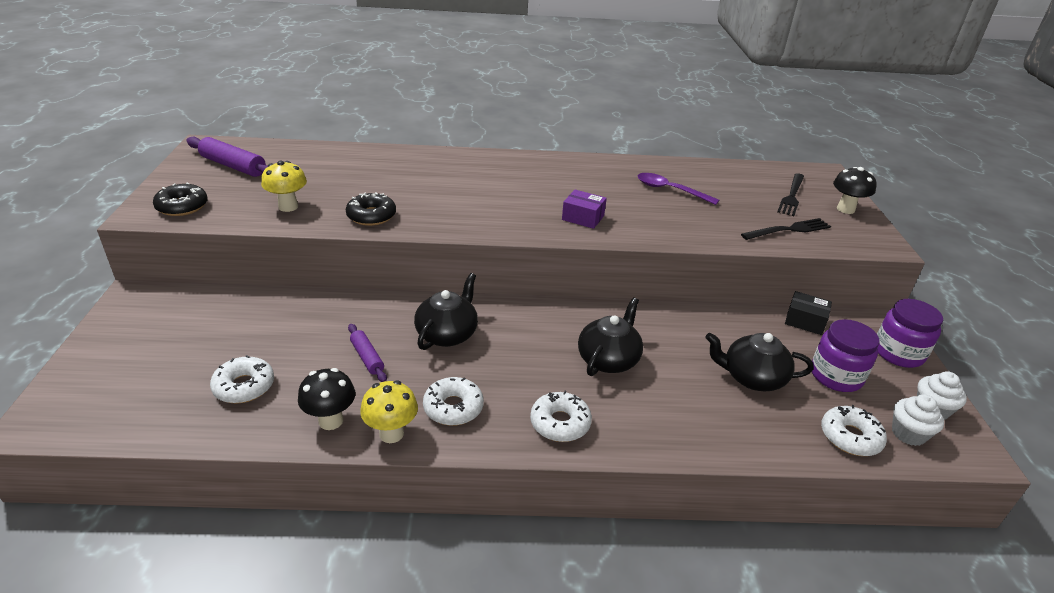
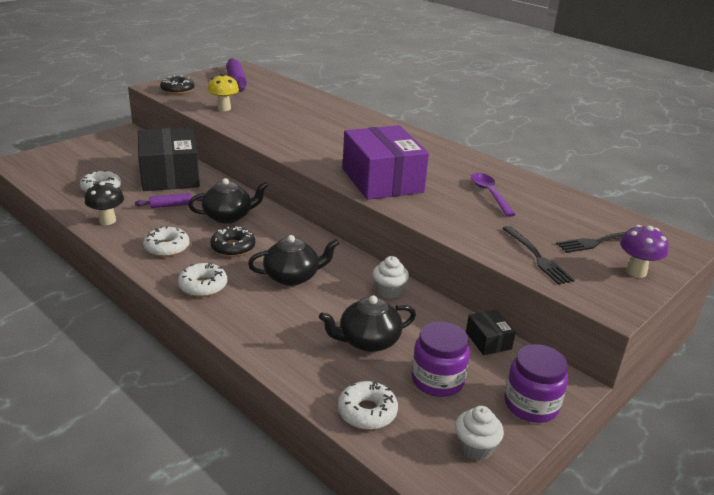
camera: 45 degrees right, 5 degrees down
black donut [346,192,396,226] -> black donut moved to [210,226,255,257]
purple rolling pin [348,324,387,382] -> purple rolling pin turned 60 degrees clockwise [135,193,203,208]
yellow mushroom [360,380,418,443] -> none
purple box [562,190,607,229] -> purple box [343,125,429,200], size x2.32
black teapot [706,333,814,391] -> black teapot turned 75 degrees counterclockwise [319,296,416,352]
black fork [741,218,831,240] -> black fork turned 45 degrees clockwise [502,226,574,285]
black mushroom [833,167,877,214] -> purple mushroom [620,225,669,278]
white cupcake [892,394,944,446] -> white cupcake moved to [372,256,409,299]
none -> black box [138,128,200,191]

